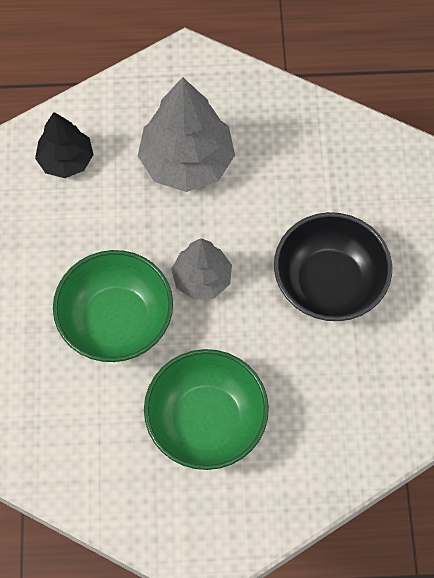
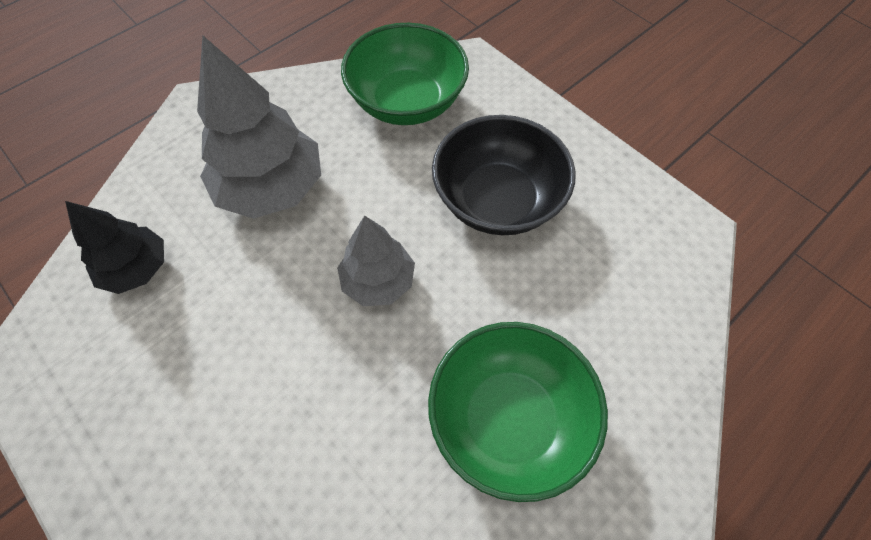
camera: 40 degrees left, 5 degrees down
green bowl [53,250,173,362] -> green bowl moved to [341,23,469,125]

